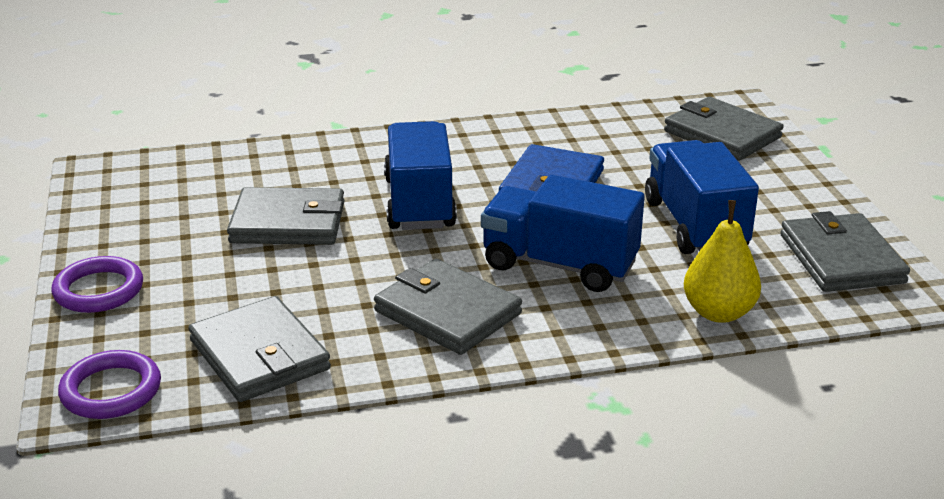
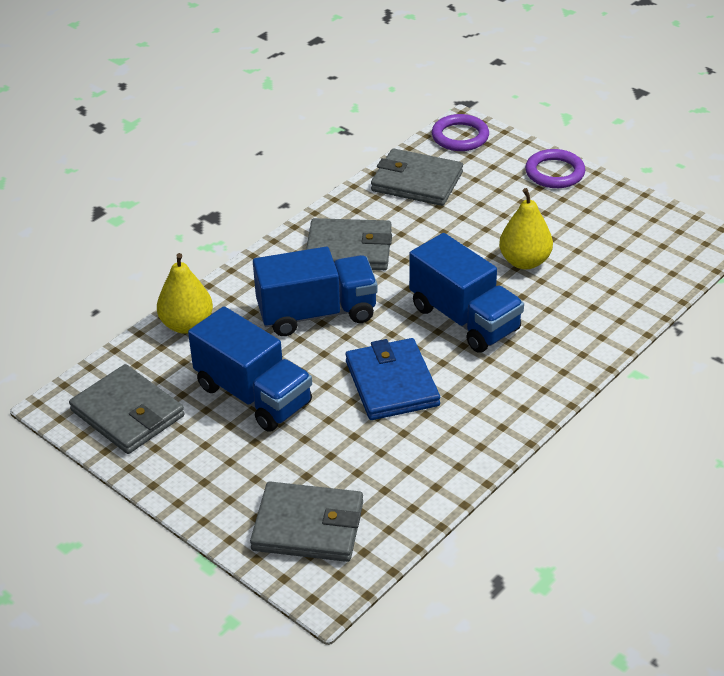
camera: 145 degrees right, 10 degrees up
grey wallet [227,187,345,245] -> yellow pear [499,188,553,269]

